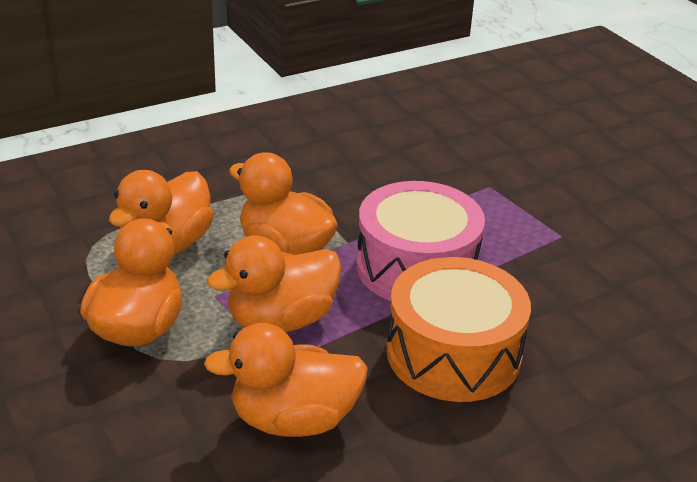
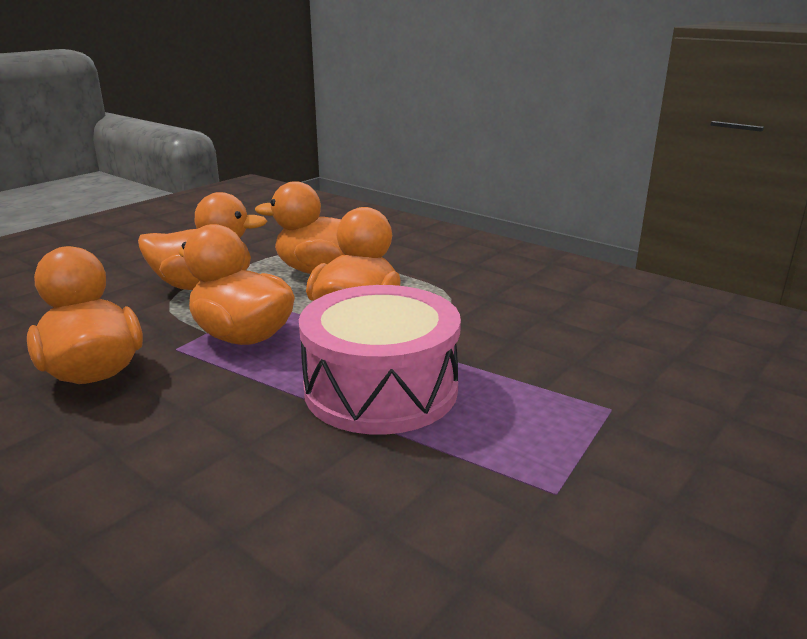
camera: 70 degrees right, 10 degrees down
orange drum [387,257,531,402] -> none

